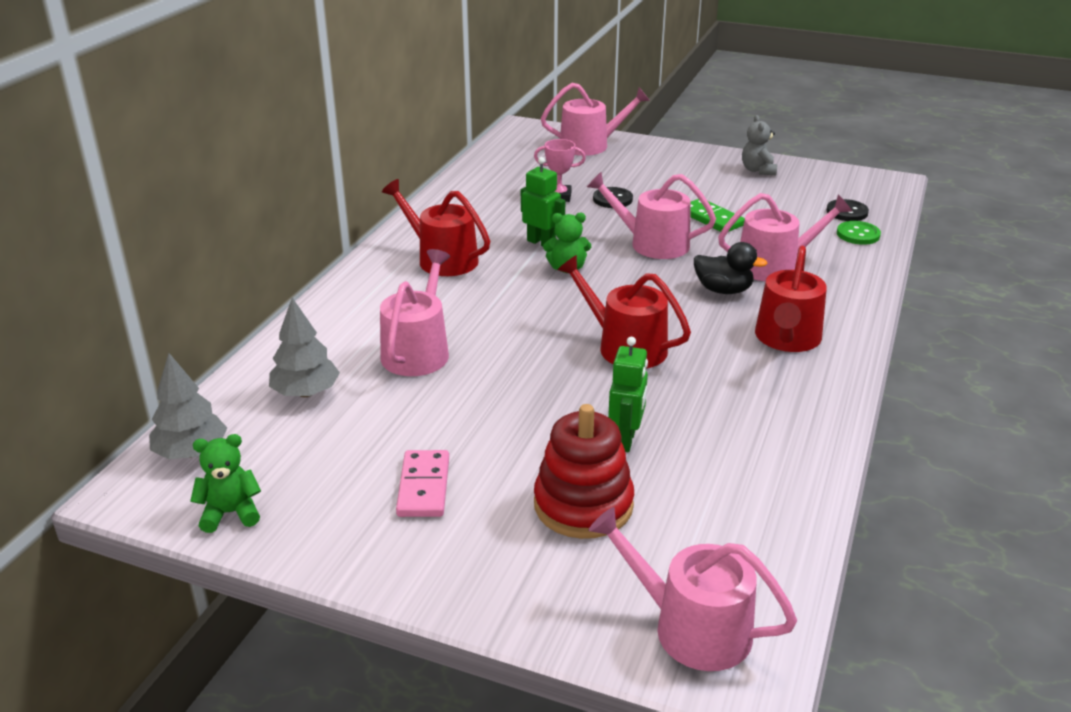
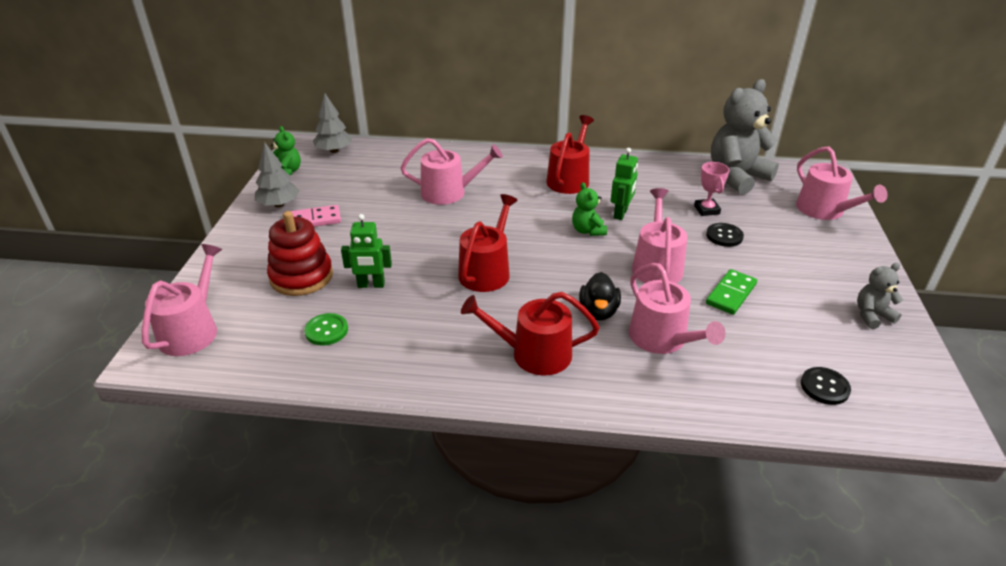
camera: 75 degrees right, 5 degrees up
grey tree [269,298,340,397] -> grey tree moved to [255,142,299,207]
green button [837,221,881,245] -> green button moved to [304,313,348,346]
none -> grey teddy bear [711,79,779,195]

